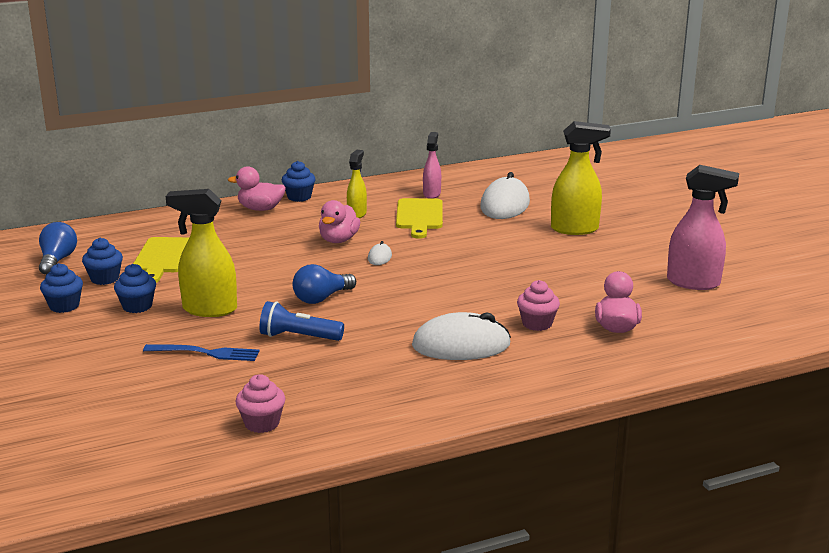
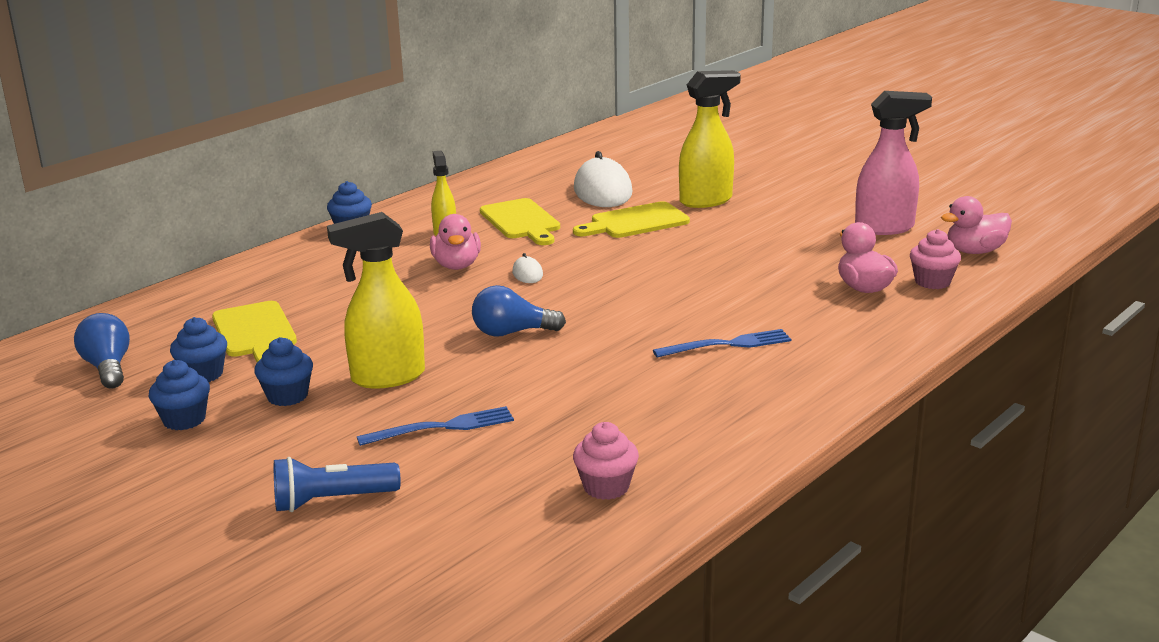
camera: 25 degrees left, 0 degrees up
pink duck [228,166,286,211] -> pink duck moved to [941,196,1012,254]
blue flashlight [259,301,344,341] -> blue flashlight moved to [274,457,401,512]
blue light bulb [292,264,356,304] -> blue light bulb turned 60 degrees clockwise [472,285,566,337]
white mouse [412,312,511,360] -> blue fork [653,329,791,358]
pink spray bottle [423,132,441,198] -> none
pink cupcake [517,280,560,331] -> pink cupcake moved to [910,229,961,289]
none -> yellow cutting board [573,201,690,238]

